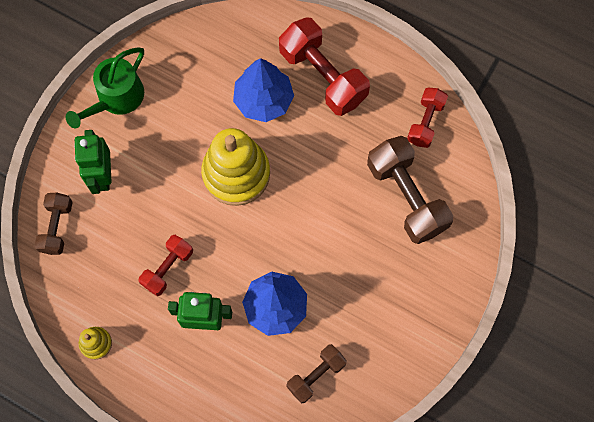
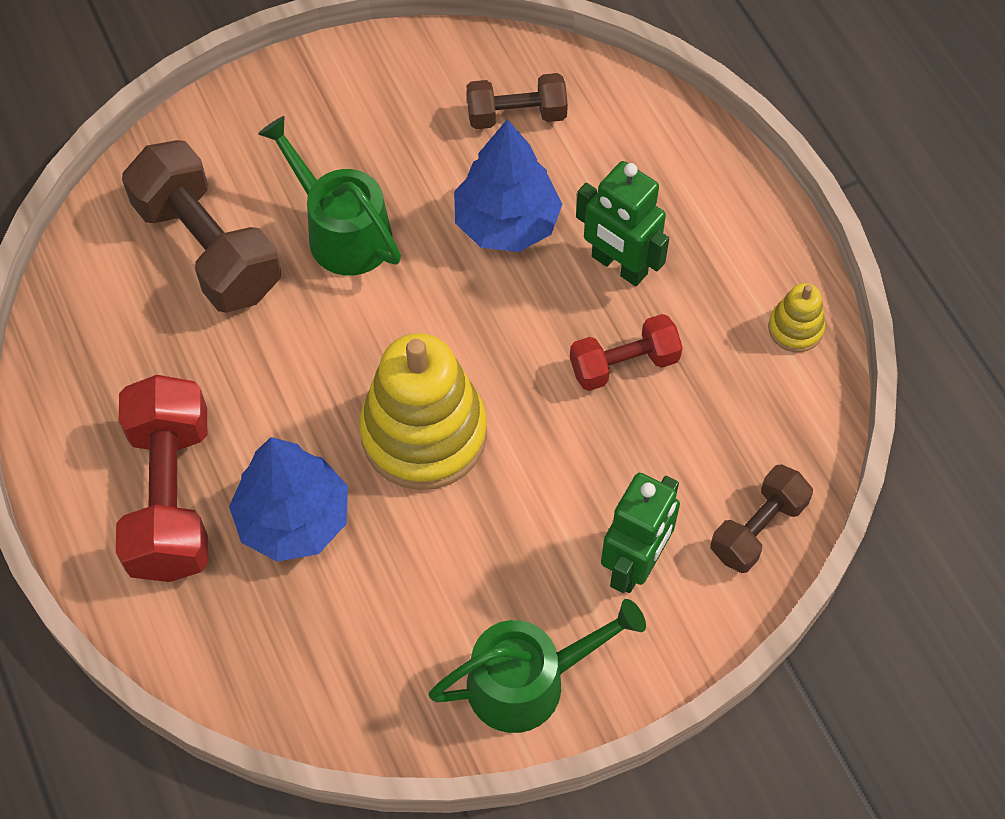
camera: 145 degrees left, 10 degrees down
brown dumbbell [367,136,453,244] -> brown dumbbell turned 45 degrees counterclockwise [122,140,281,312]
red dumbbell [407,87,448,148] -> none
none -> green watering can [258,116,401,276]

